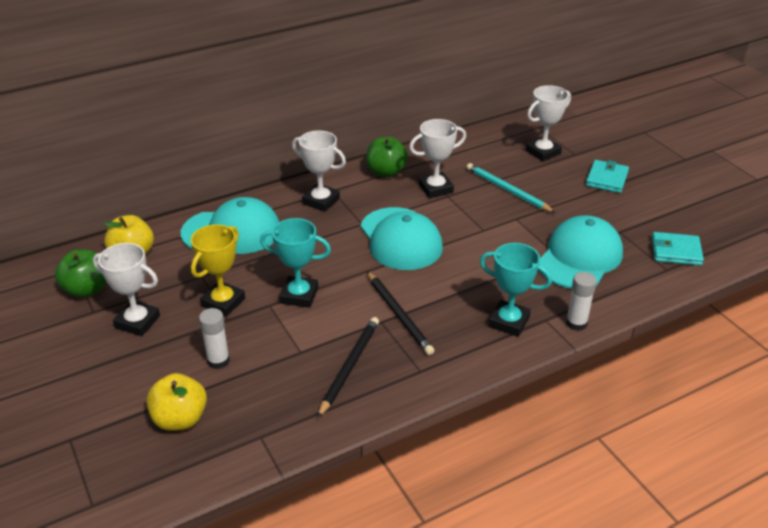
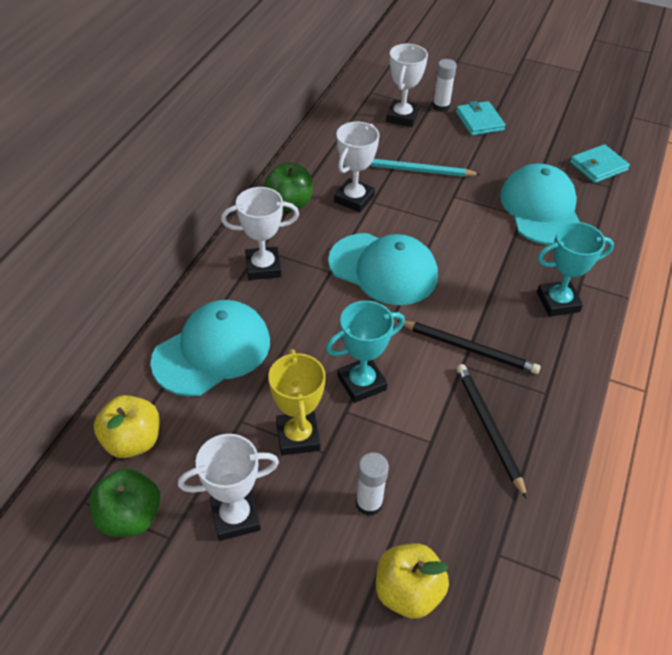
camera: 40 degrees left, 10 degrees up
white glue stick [566,272,597,331] -> white glue stick moved to [432,59,457,112]

